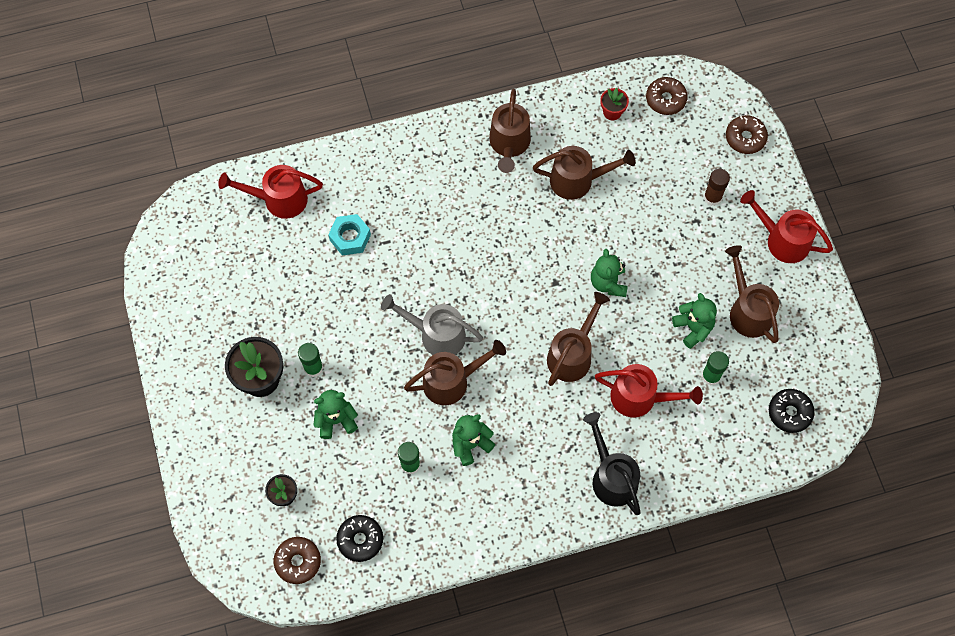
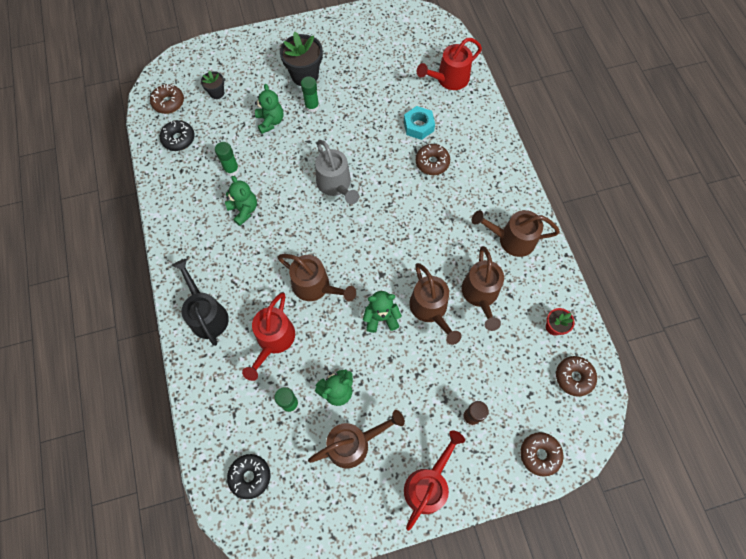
camera: 90 degrees right, 0 degrees up
red watering can [218,165,323,219] -> red watering can turned 120 degrees counterclockwise [417,38,482,90]
grey watering can [381,294,483,355] -> grey watering can turned 135 degrees clockwise [315,140,359,204]
brown watering can [404,340,506,405] -> brown watering can moved to [409,263,462,345]
black watering can [583,412,641,515] -> black watering can turned 90 degrees counterclockwise [172,259,229,346]
none -> brown donut [416,144,450,175]

